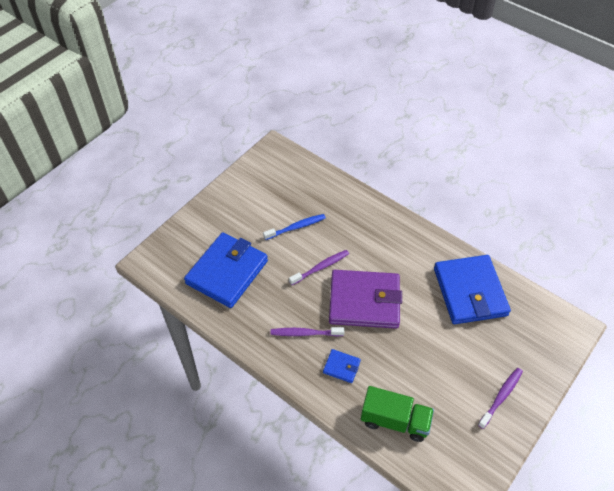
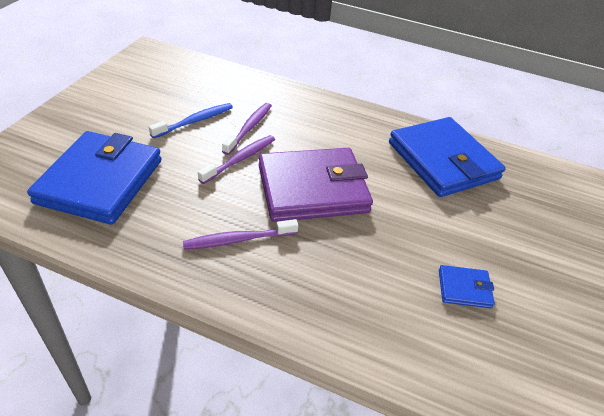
camera: 20 degrees left, 10 degrees down
blue wallet [323,349,361,383] -> blue wallet moved to [439,265,495,308]
green truck [361,386,434,442] -> none
purple toothbrush [478,368,523,429] -> purple toothbrush moved to [222,103,272,155]

